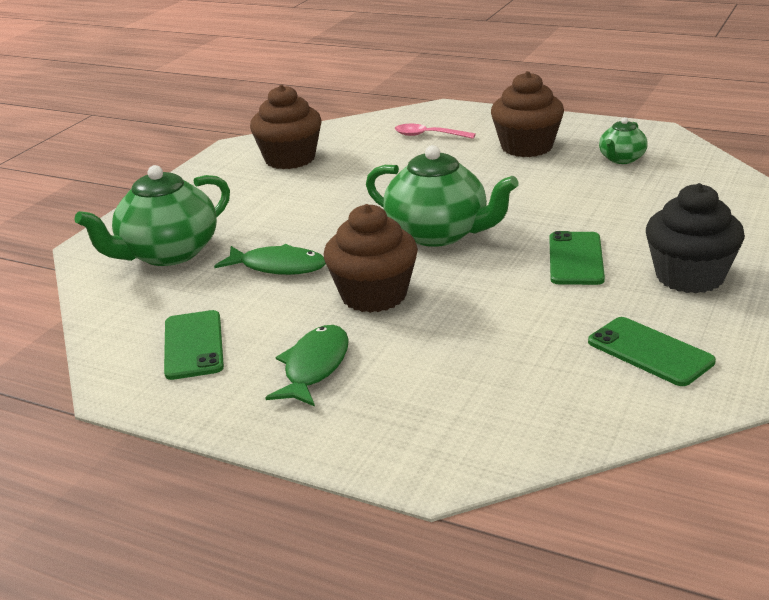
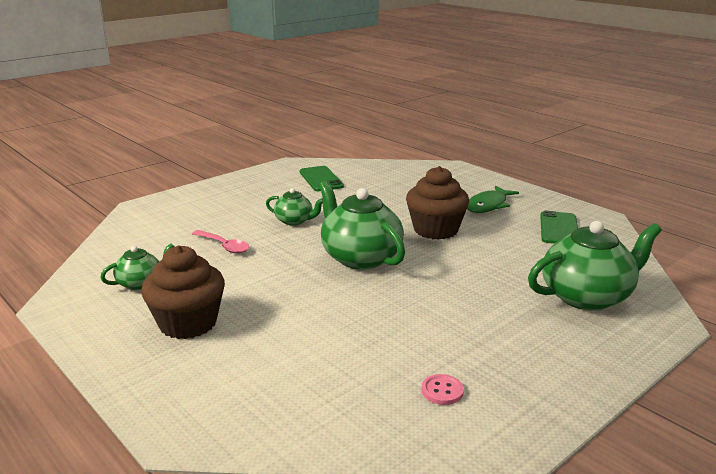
camera: 160 degrees left, 5 degrees down
green fish [214,244,326,275] -> none
brown cupcake [250,85,322,169] -> pink button [422,374,464,405]
pink spoon [395,124,476,139] -> pink spoon moved to [192,230,249,254]
green phone [549,231,605,285] -> green teapot [266,188,323,226]
black cupcake [646,183,745,293] -> none

